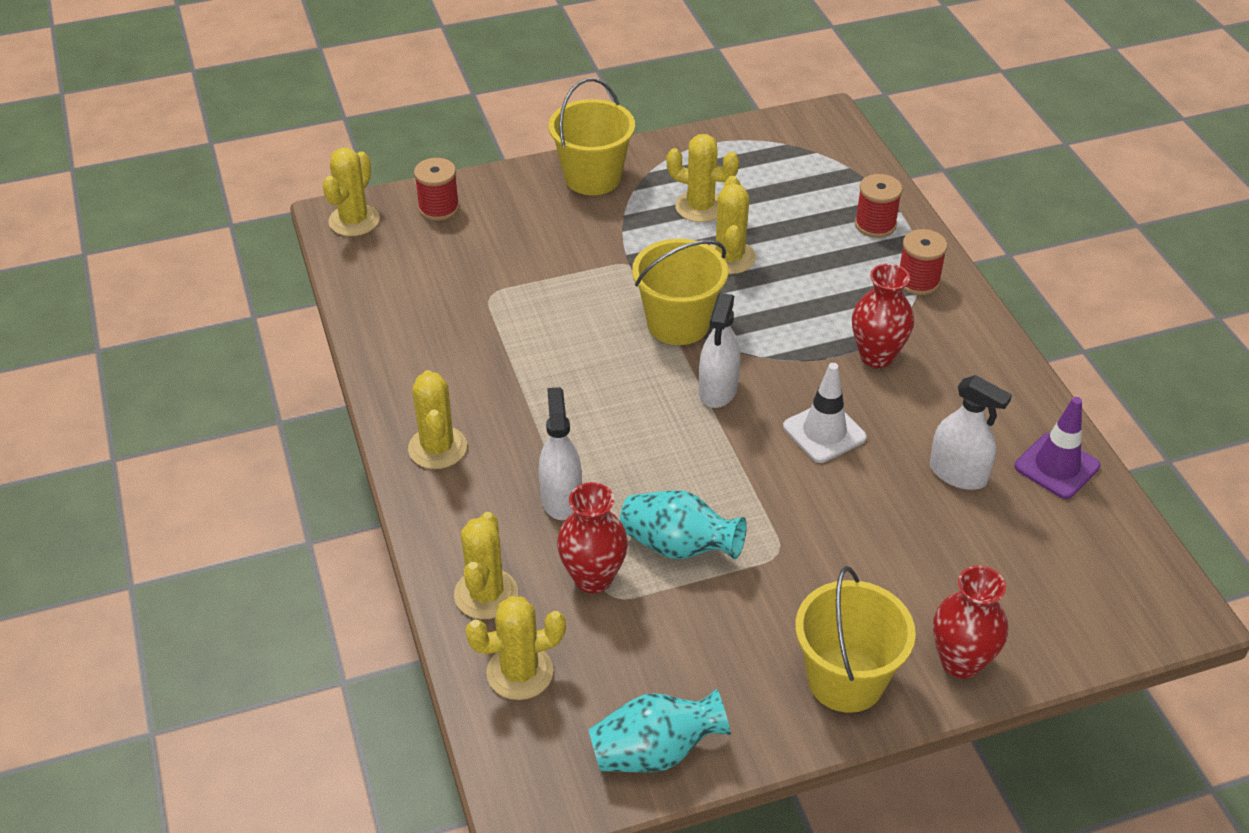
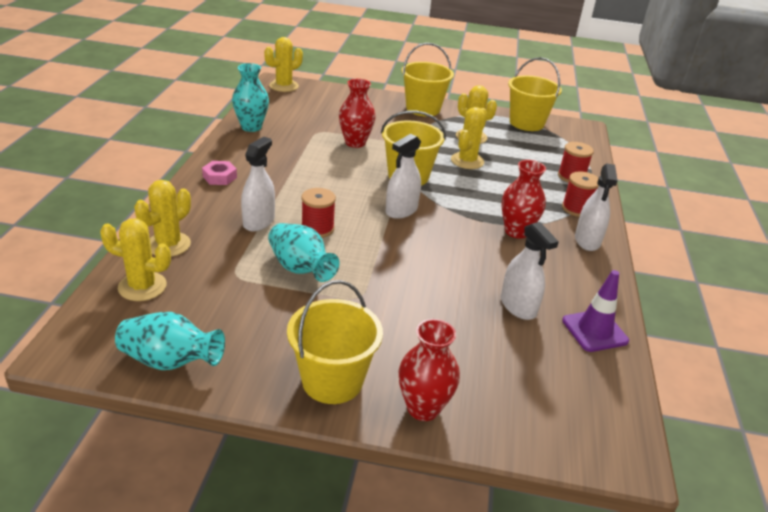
camera: 25 degrees right, 10 degrees down
yellow cactus [408,370,467,469] -> pink nut [202,161,237,185]
red spool [414,158,459,221] -> red spool moved to [302,188,336,238]
red vase [557,482,628,593] -> red vase moved to [339,79,376,148]
white traffic cone [783,363,867,463] -> none
none -> turquoise vase [232,63,269,132]
none -> yellow bucket [508,57,562,131]
none -> white spray bottle [575,164,618,251]

